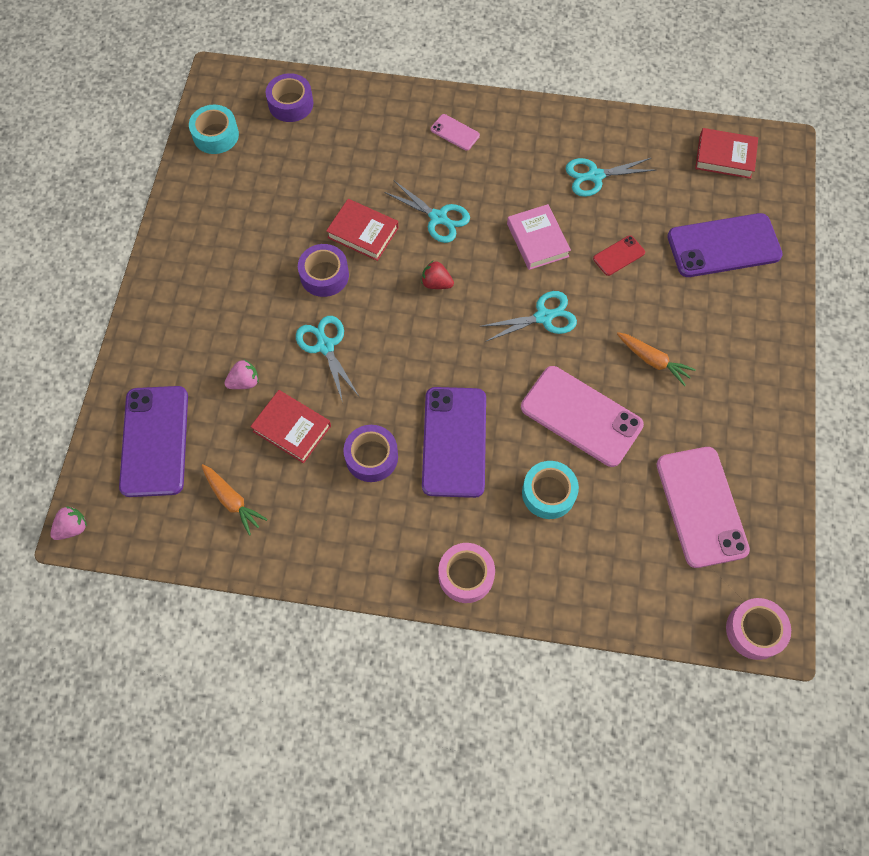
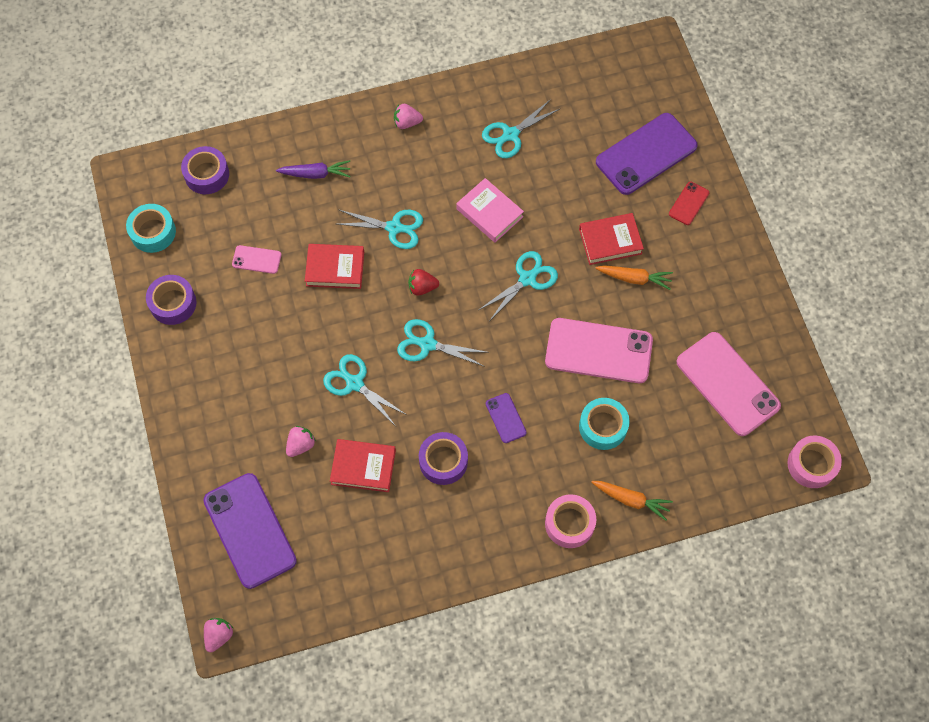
camera: 25 degrees left, 0 degrees up
orange carrot [201,464,268,536] -> orange carrot moved to [591,481,673,521]
purple tape [298,244,349,297] -> purple tape moved to [146,275,196,325]
purple phone [422,387,486,498] -> purple phone [486,393,527,443], size x0.46
pink phone [431,114,480,151] -> pink phone moved to [232,245,281,274]
red phone [593,235,645,276] -> red phone moved to [669,182,709,225]
red book [695,128,758,179] -> red book moved to [579,213,644,265]
none -> purple carrot [276,160,350,179]
none -> pink strawberry [394,104,423,129]
none -> turquoise scissors [397,319,489,367]

